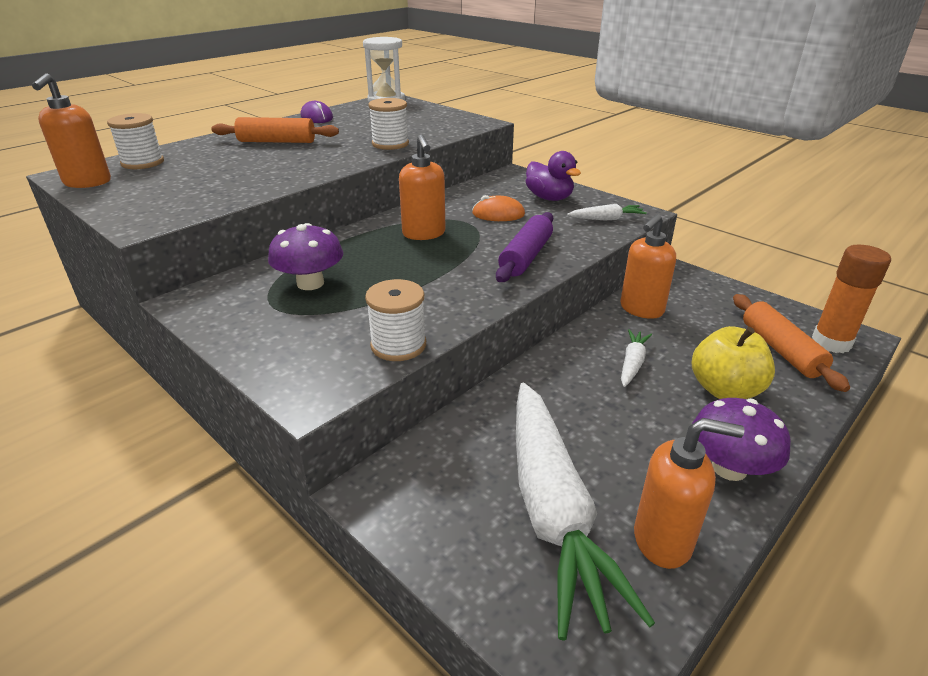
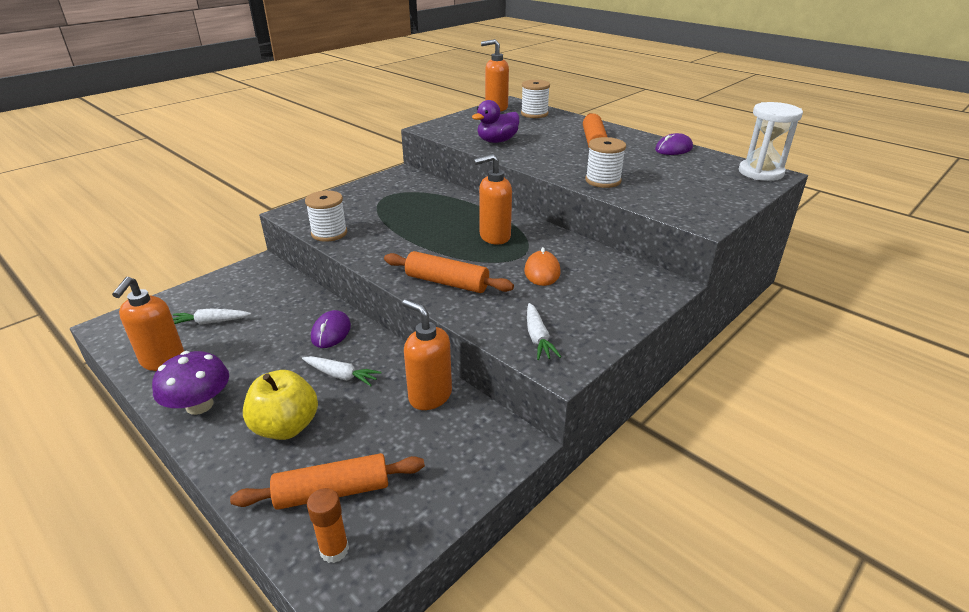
camera: 90 degrees right, 0 degrees up
purple mushroom [268,223,343,290] -> none
purple rolling pin [496,212,553,282] -> orange rolling pin [384,251,514,293]
white carrot [516,383,655,641] -> white carrot [173,309,251,325], size x0.41
purple duck [526,151,581,201] -> purple duck moved to [472,100,519,143]
orange glue stick [812,245,891,353] -> orange glue stick [307,488,349,563], size x0.62
none -> purple mouse [311,310,351,348]

